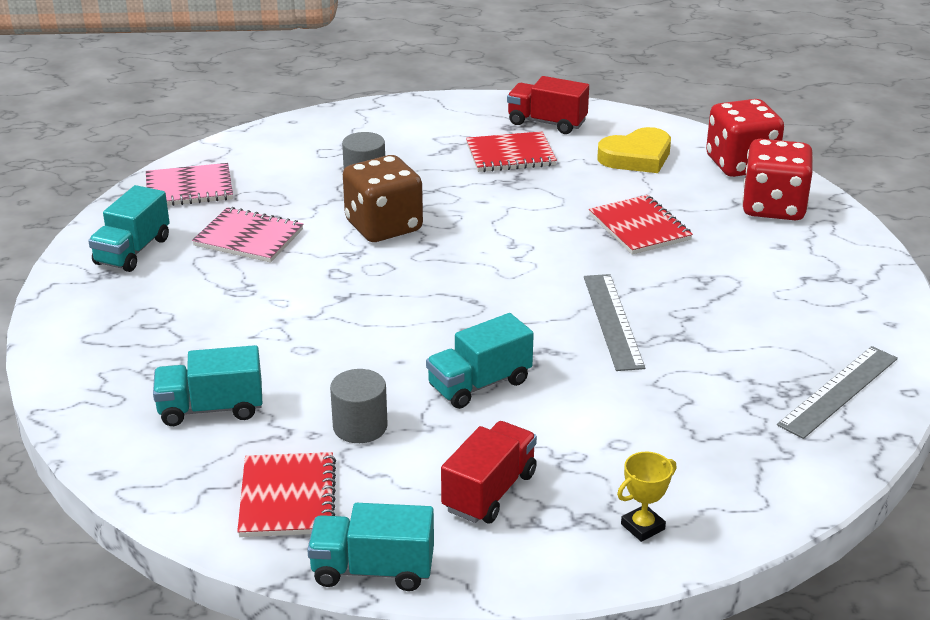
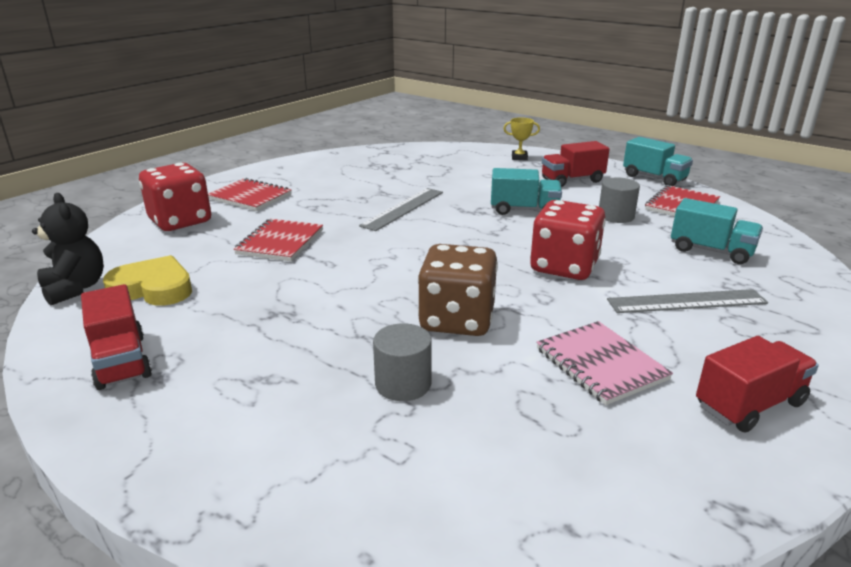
camera: 140 degrees left, 5 degrees down
turquoise truck [88,185,170,272] -> red truck [696,336,819,433]
pink notebook [146,163,233,206] -> none
red notebook [466,131,557,172] -> red notebook moved to [208,178,291,211]
red dice [706,99,784,177] -> red dice moved to [530,200,606,280]
grey ruler [777,346,898,439] -> grey ruler moved to [607,289,768,313]
none -> black teddy bear [32,193,104,305]

